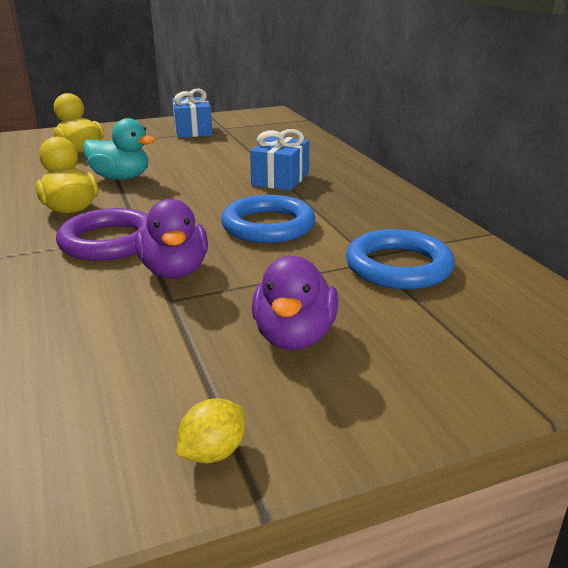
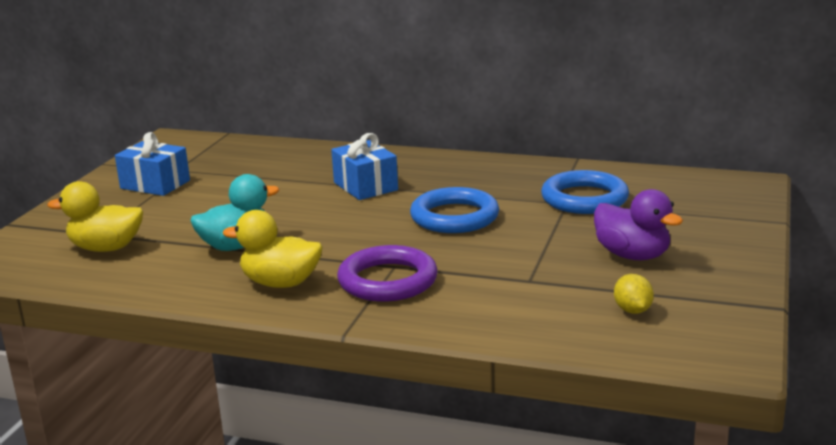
camera: 50 degrees left, 5 degrees down
purple duck [135,199,208,279] -> none
yellow lemon [177,398,245,464] -> yellow lemon moved to [614,274,654,314]

